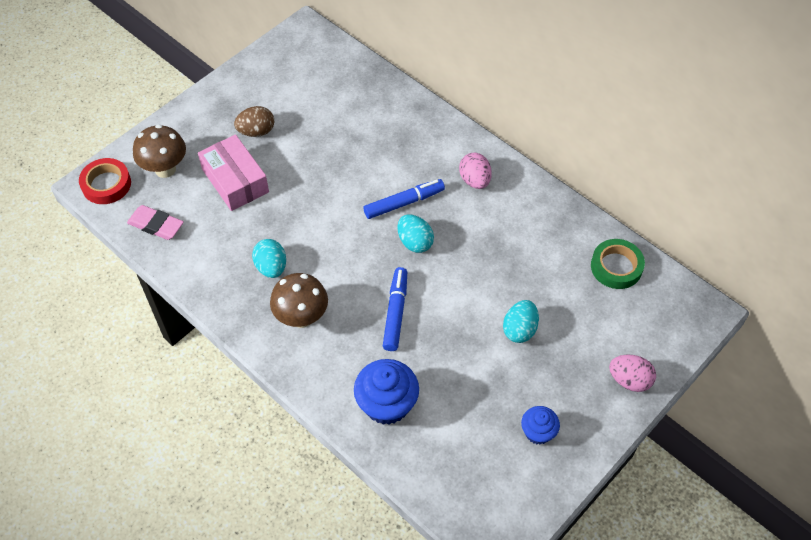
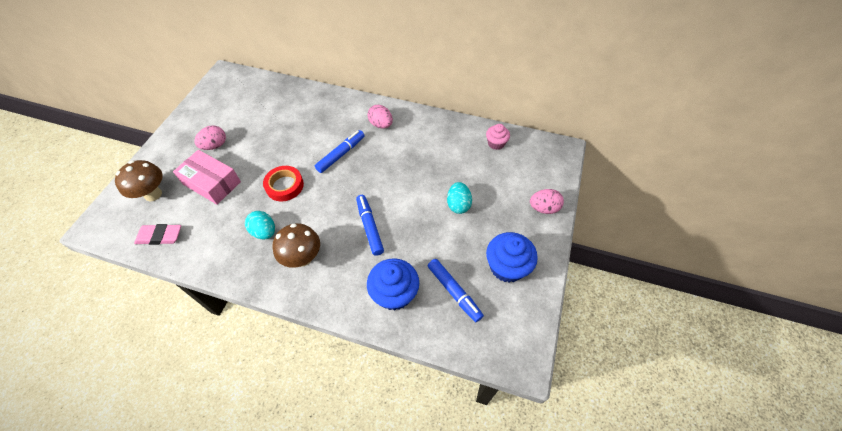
camera: 25 degrees left, 0 degrees up
red tape [79,158,131,204] -> red tape moved to [263,166,304,201]
brown egg [234,106,274,137] -> pink egg [194,125,226,150]
turquoise egg [397,214,434,253] -> none
blue cupcake [521,406,560,445] -> blue cupcake [486,232,538,283], size x1.71
green tape [591,239,645,289] -> pink cupcake [486,124,510,150]
none -> blue marker [428,259,484,322]

